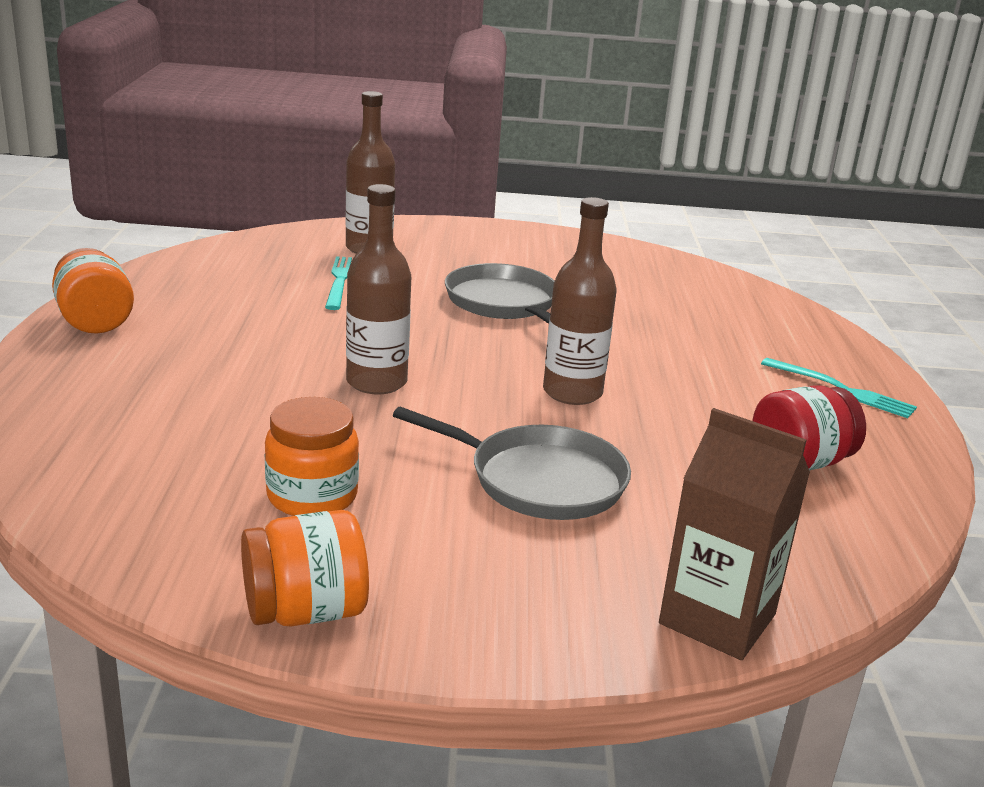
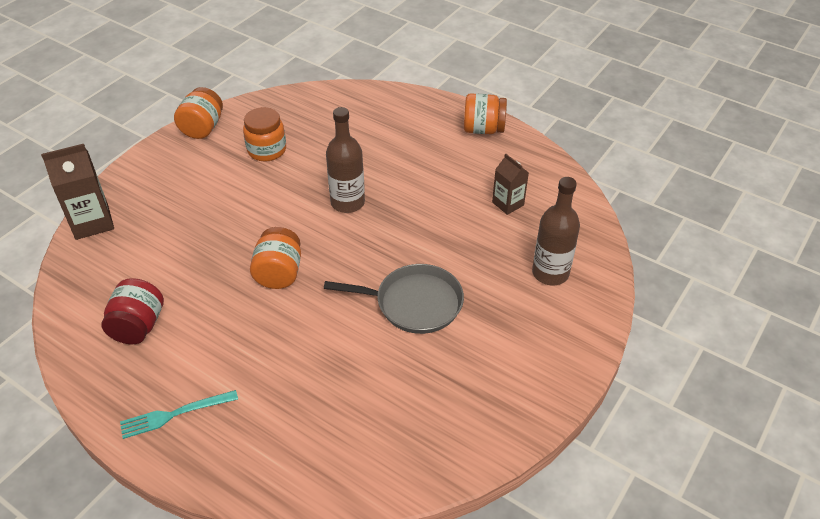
camera: 125 degrees right, 20 degrees up
turquoise fork [325,256,352,310] -> none
grey pan [393,407,631,520] -> none
brown bottle [543,197,617,405] -> orange jar [250,227,301,289]
none -> brown carton [492,154,529,215]

